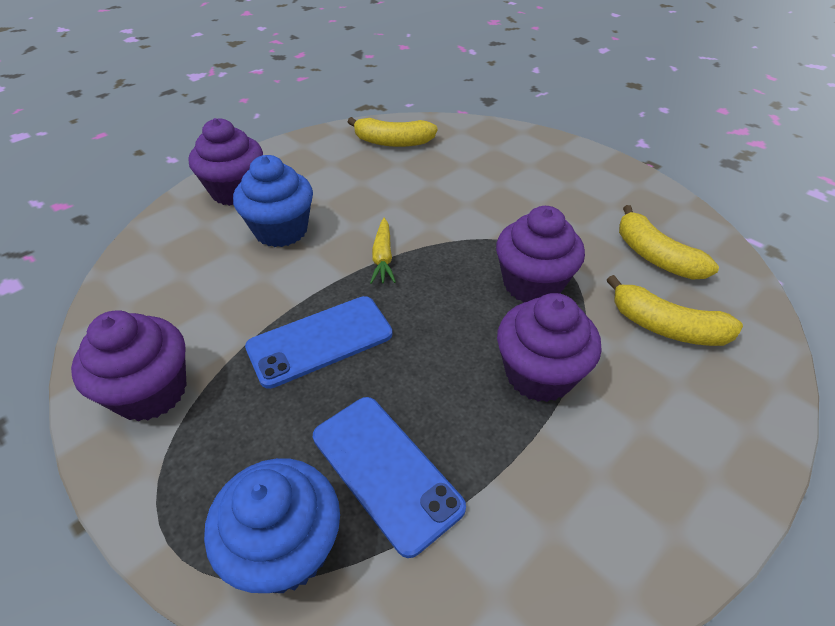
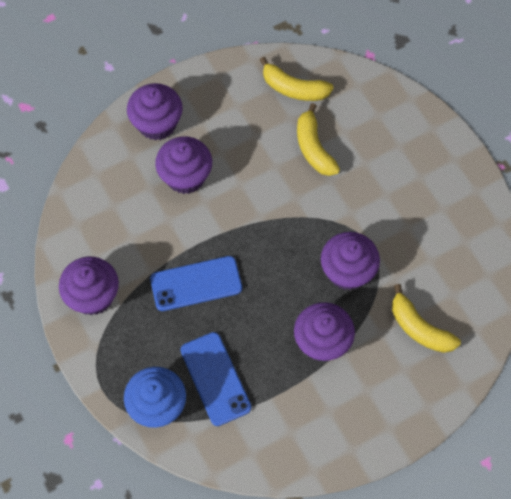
camera: 15 degrees right, 20 degrees up
blue cupcake [233,155,313,247] -> purple cupcake [155,136,212,194]
yellow carrot [370,218,396,284] -> none
yellow banana [619,205,719,280] -> yellow banana moved to [297,103,340,176]

